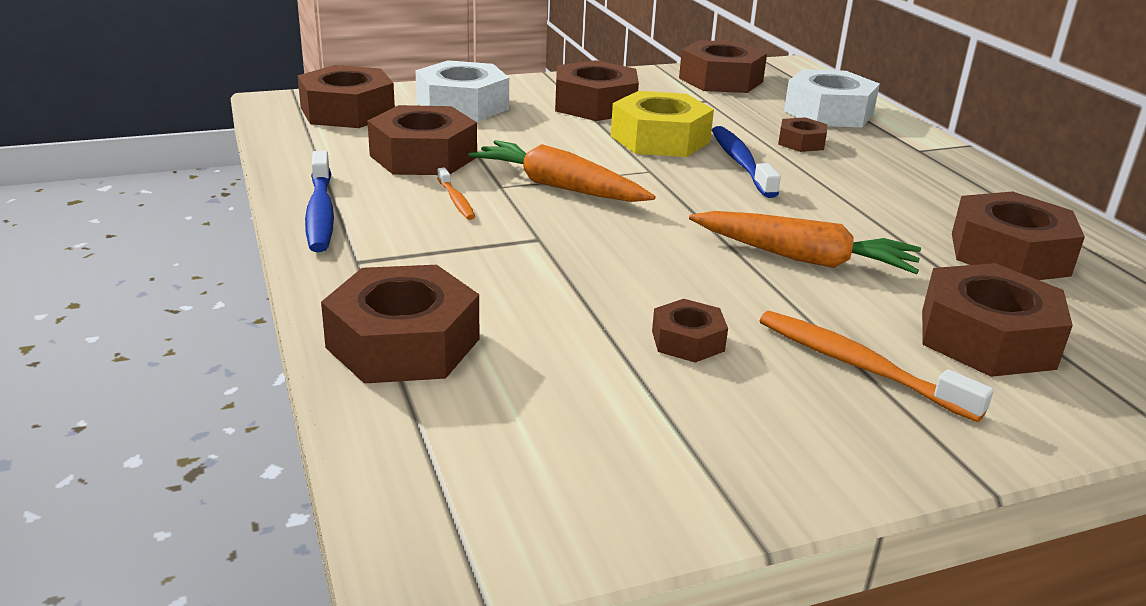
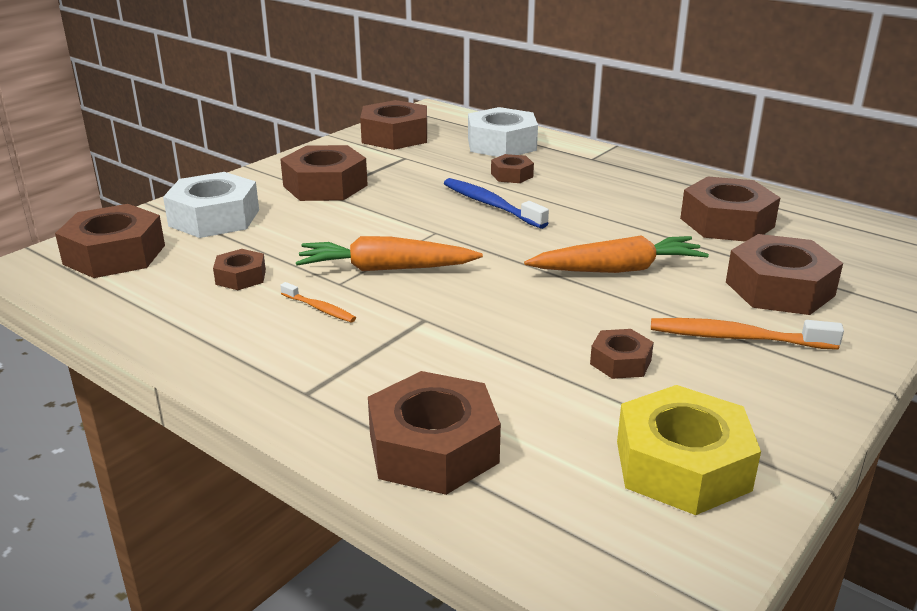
camera: 30 degrees left, 0 degrees up
blue toothbrush [305,151,334,252] -> none
brown nut [367,105,477,175] -> brown nut [213,249,266,290], size x0.52
yellow nut [611,91,714,157] -> yellow nut moved to [617,385,761,515]

